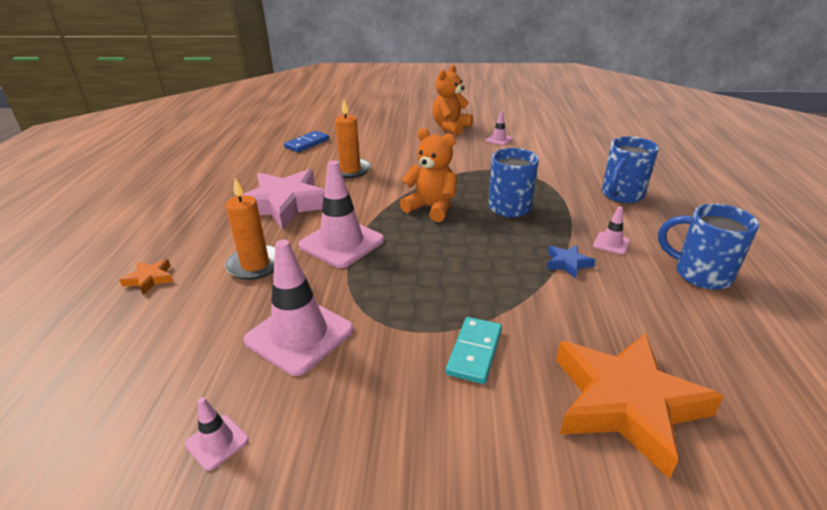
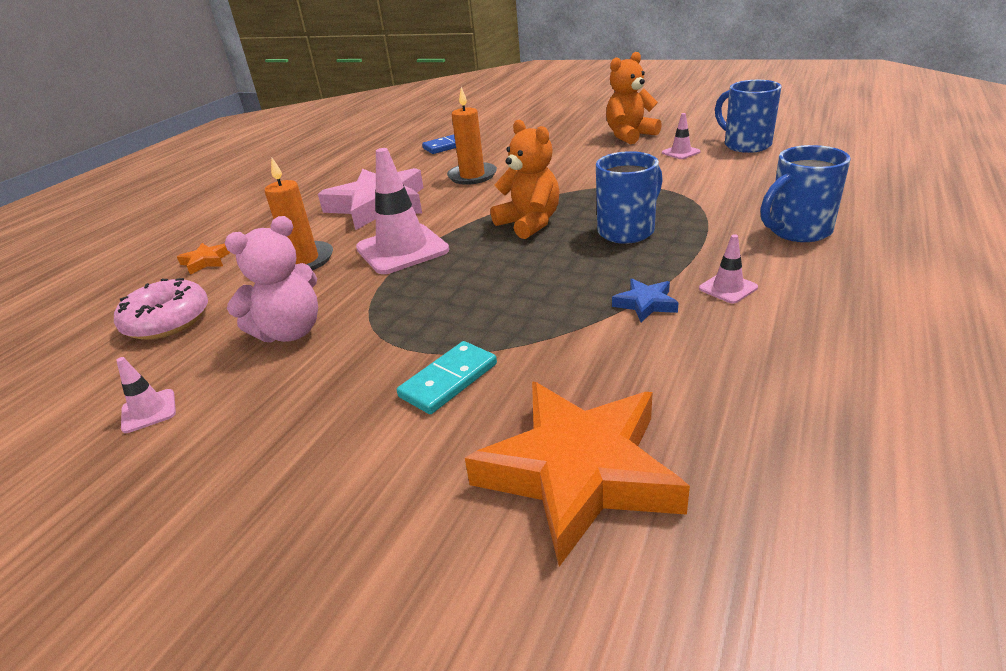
camera: 25 degrees right, 0 degrees up
pink traffic cone [244,240,354,376] -> pink teddy bear [225,216,318,342]
blue mug [658,204,759,290] -> blue mug moved to [715,80,782,153]
none -> pink donut [114,278,208,340]

